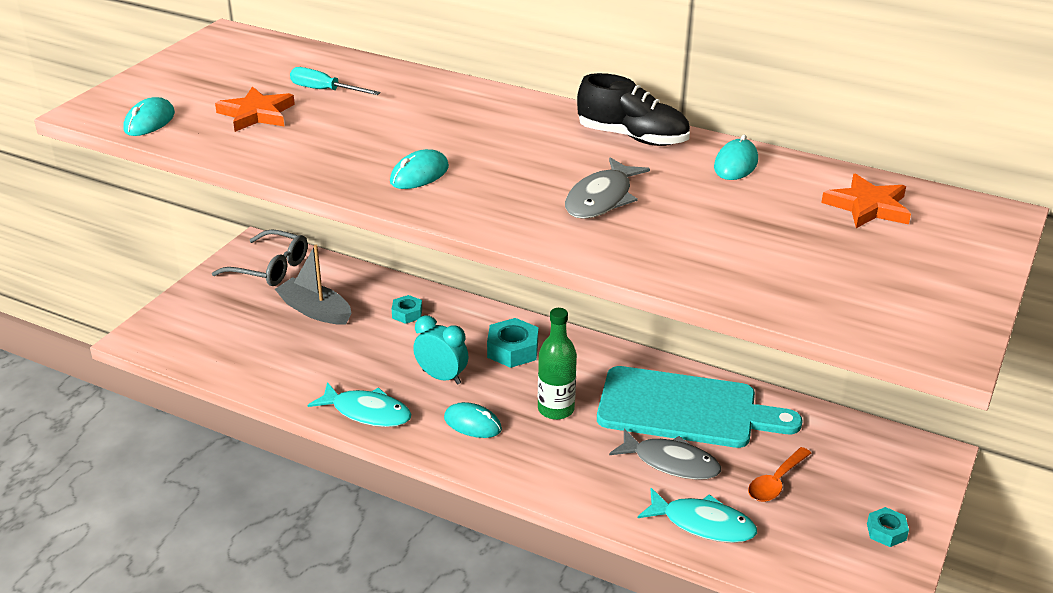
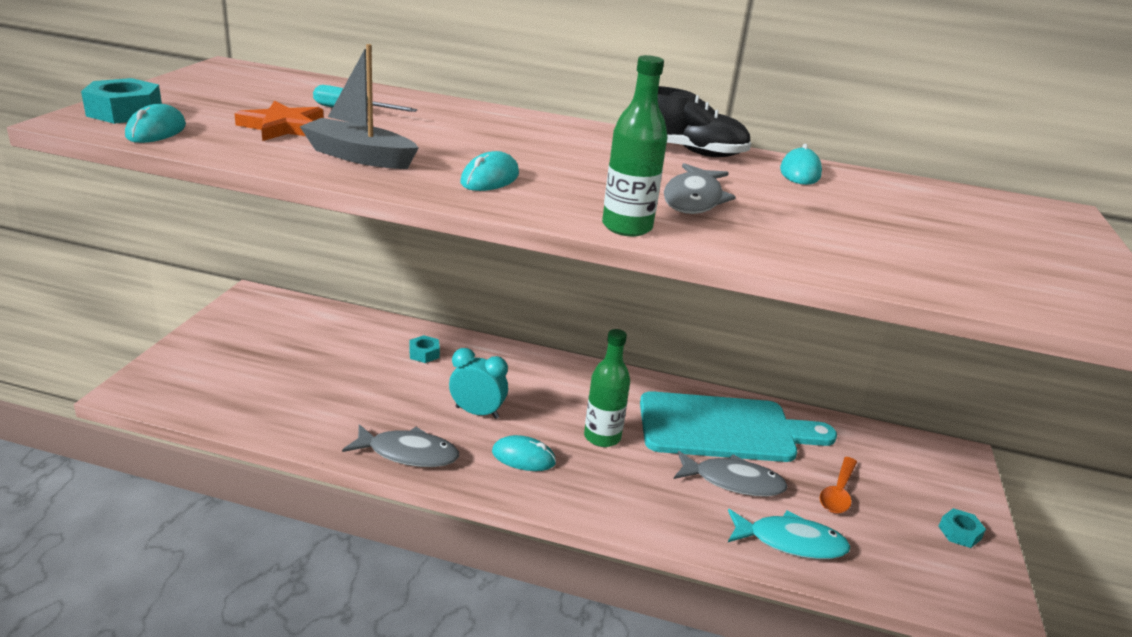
camera: 15 degrees left, 5 degrees down
grey glasses [212,229,308,286] -> none
grey boat [275,245,351,325] -> grey boat moved to [299,44,419,169]
turquoise fish [308,382,412,427] -> grey fish [342,424,459,467]
turquoise nut [487,318,538,368] -> turquoise nut moved to [81,78,162,124]
orange star [821,173,911,228] -> none
none -> green bottle [602,55,668,236]

